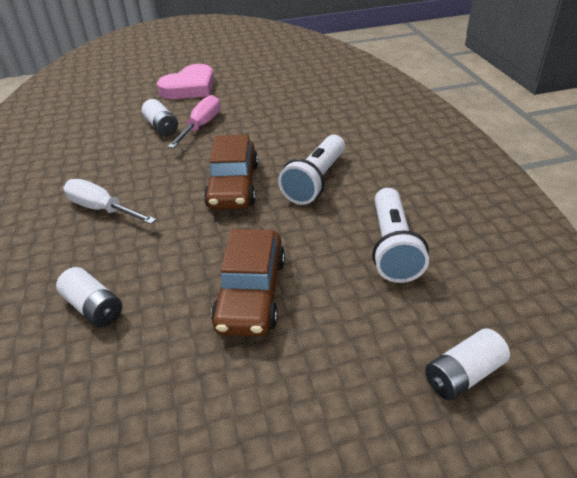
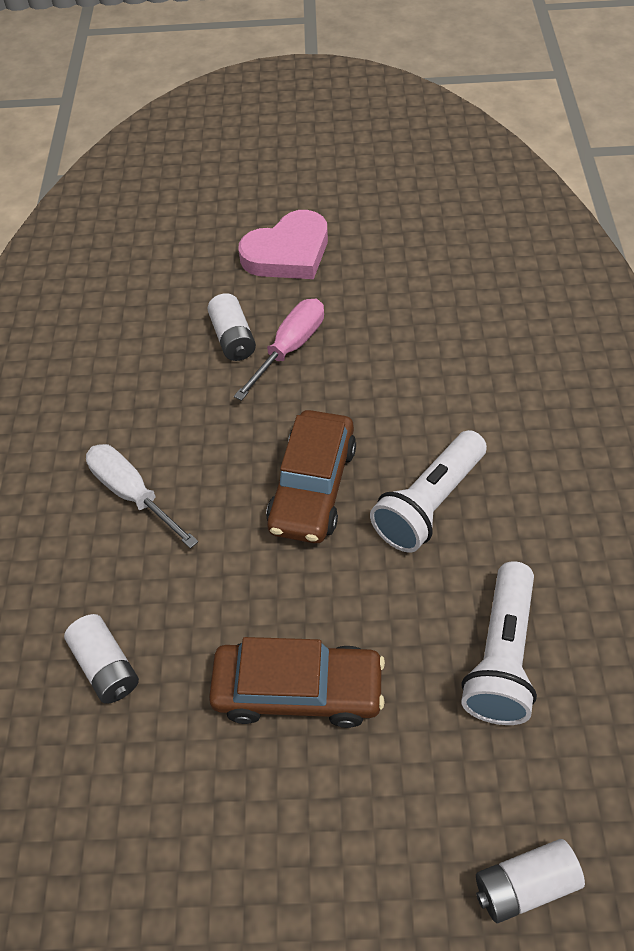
camera: 15 degrees right, 15 degrees up
brown car [211,229,285,336] -> brown car turned 105 degrees counterclockwise [209,637,385,728]

